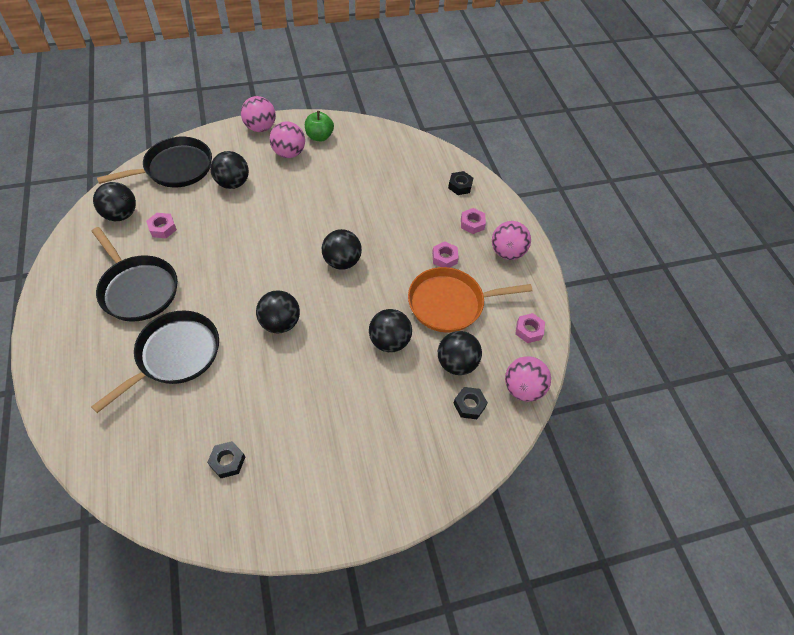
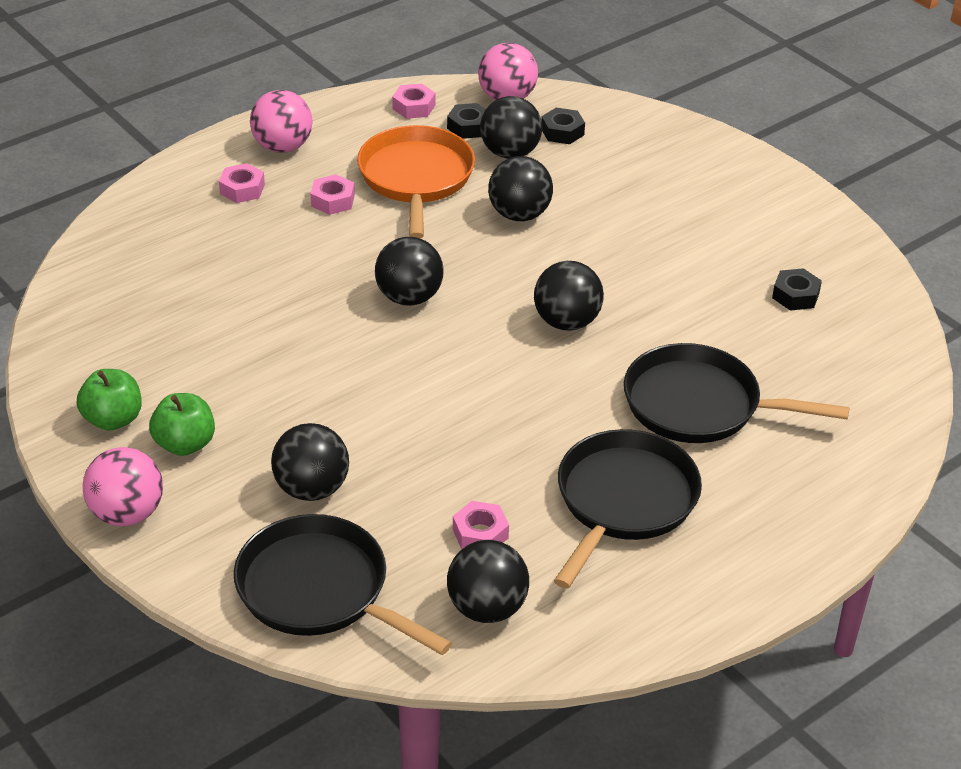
camera: 110 degrees left, 15 degrees down
pink ball [270,122,305,158] -> green apple [149,393,215,456]
orange pan [408,267,532,333] -> orange pan turned 150 degrees counterclockwise [357,125,475,238]
black nut [448,171,473,195] -> black nut moved to [447,103,486,139]

